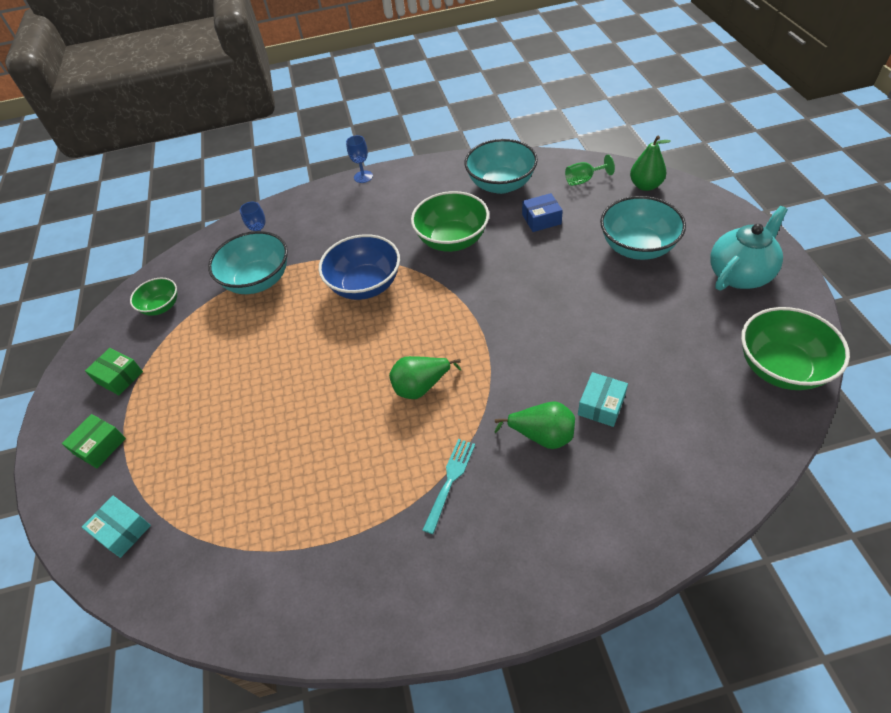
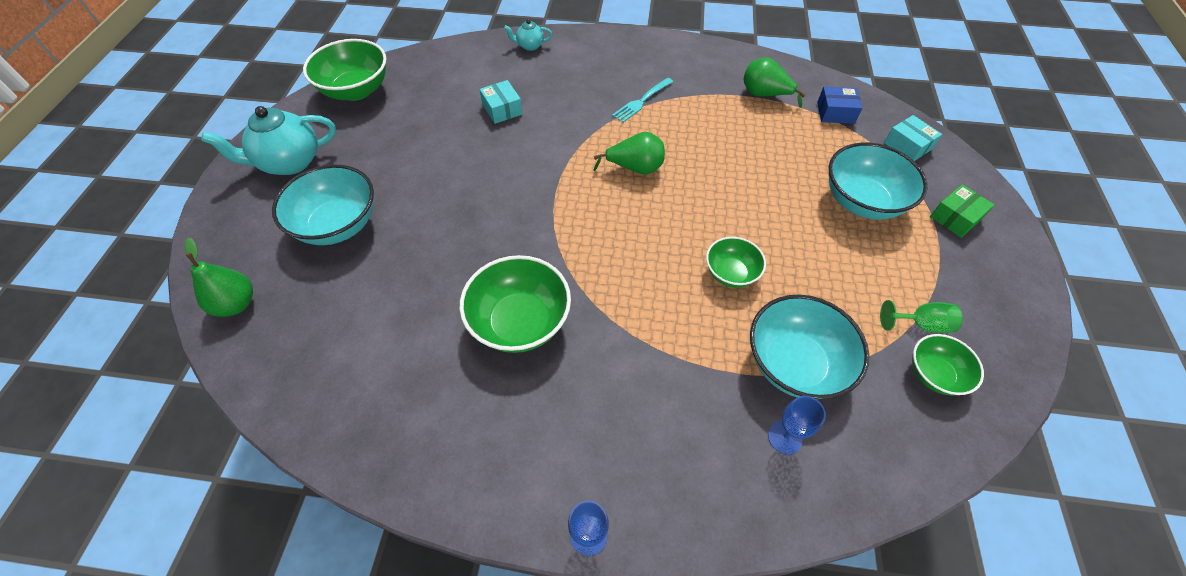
camera: 165 degrees left, 5 degrees up
green box [85,348,143,395] -> none
blue bowl [319,234,400,300] -> none
turquoise bowl [465,139,538,194] -> turquoise bowl moved to [828,143,928,220]
green pear [494,401,575,449] -> green pear moved to [743,57,806,108]
blue box [522,193,563,232] -> blue box moved to [817,86,863,124]
green goblet [565,155,615,186] -> green goblet moved to [880,300,963,333]
turquoise box [578,372,628,427] -> turquoise box turned 75 degrees counterclockwise [479,80,523,124]
none -> turquoise teapot [504,19,553,51]
none -> green bowl [706,237,766,288]

